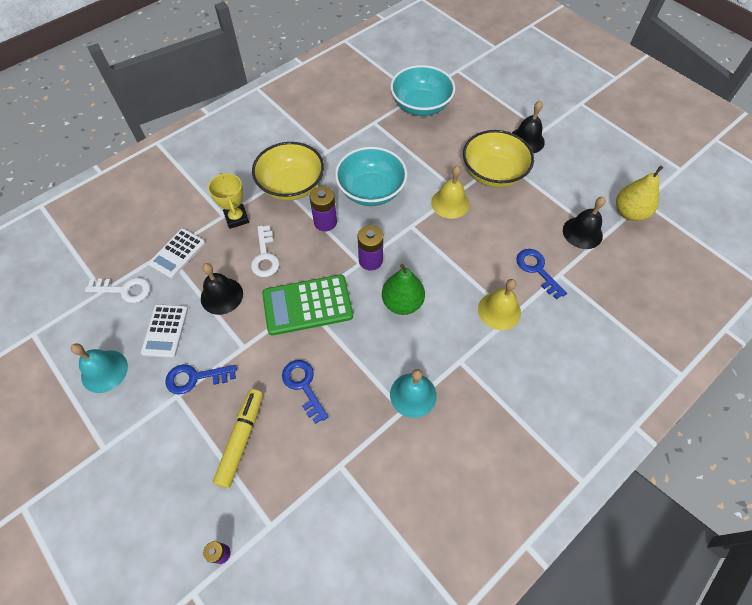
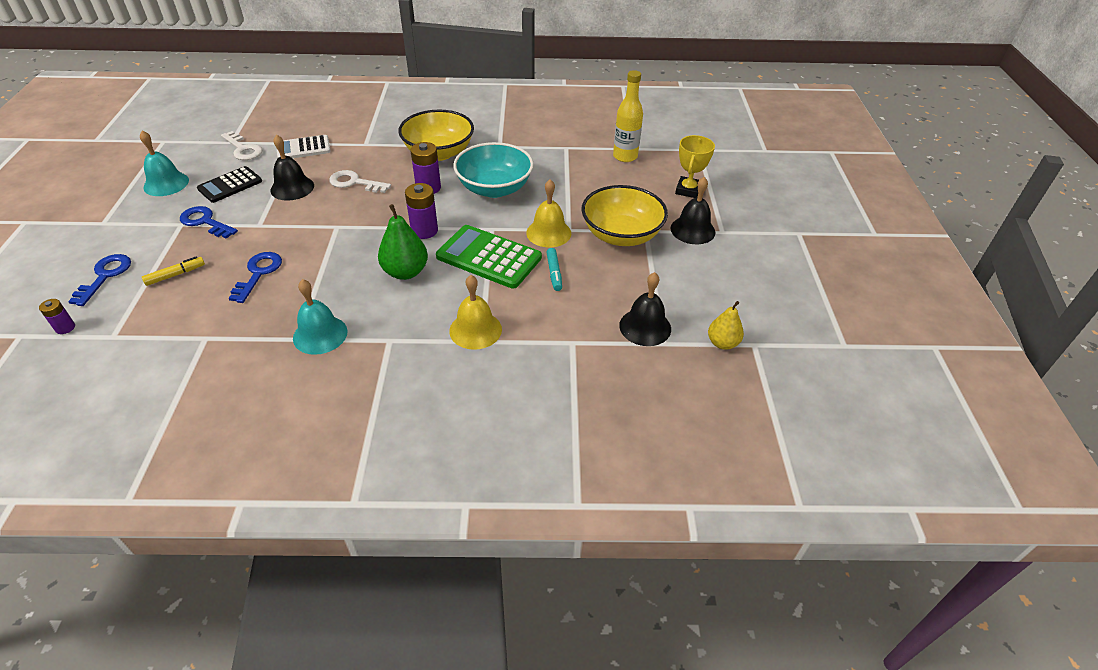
camera: 40 degrees right, 15 degrees down
white calculator [141,304,188,358] -> black calculator [197,166,262,203]
yellow trophy [208,173,249,229] -> yellow trophy moved to [675,135,715,198]
yellow marker [213,389,263,488] -> yellow marker [142,256,205,286], size x0.59
white key [251,225,280,277] -> white key turned 75 degrees clockwise [329,170,391,193]
green calculator [262,275,353,335] -> green calculator moved to [436,225,542,289]
turquoise bowl [390,65,455,116] -> yellow bottle [613,70,643,162]
blue key [517,249,567,299] -> blue key moved to [68,254,131,306]
yellow pear [616,166,663,221] -> yellow pear [708,301,744,350], size x0.65
none -> turquoise marker [546,248,562,291]

